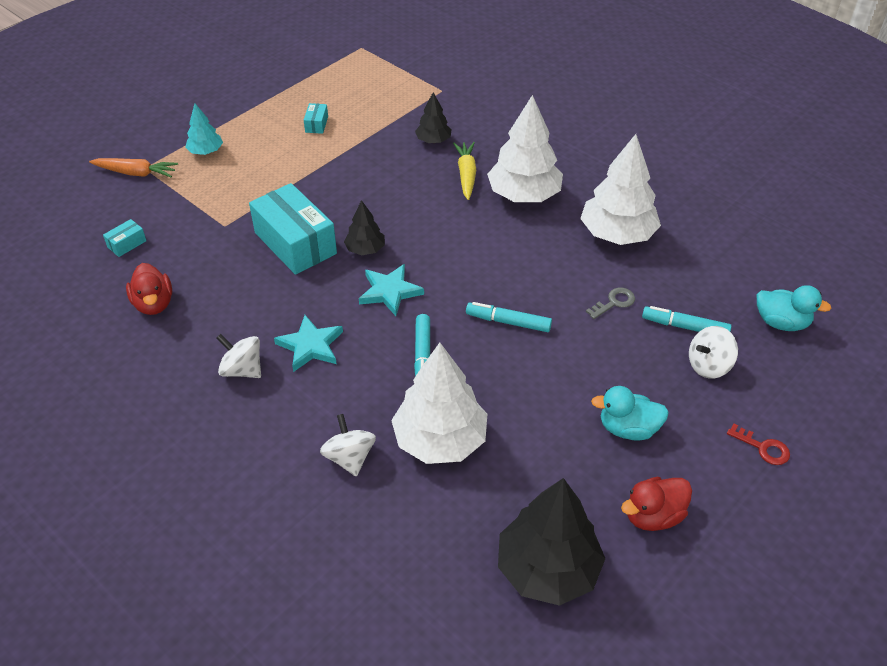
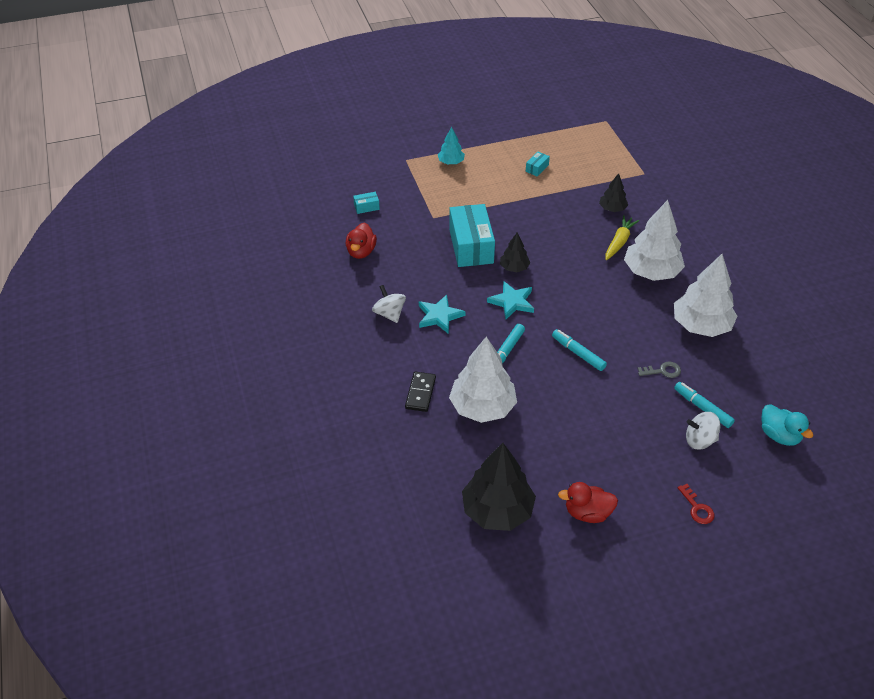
camera: 30 degrees right, 0 degrees up
orange carrot [89,158,178,177] -> none
white spinning top [320,414,376,477] -> black domino [405,371,436,412]
turquoise duck [591,386,669,441] -> none

